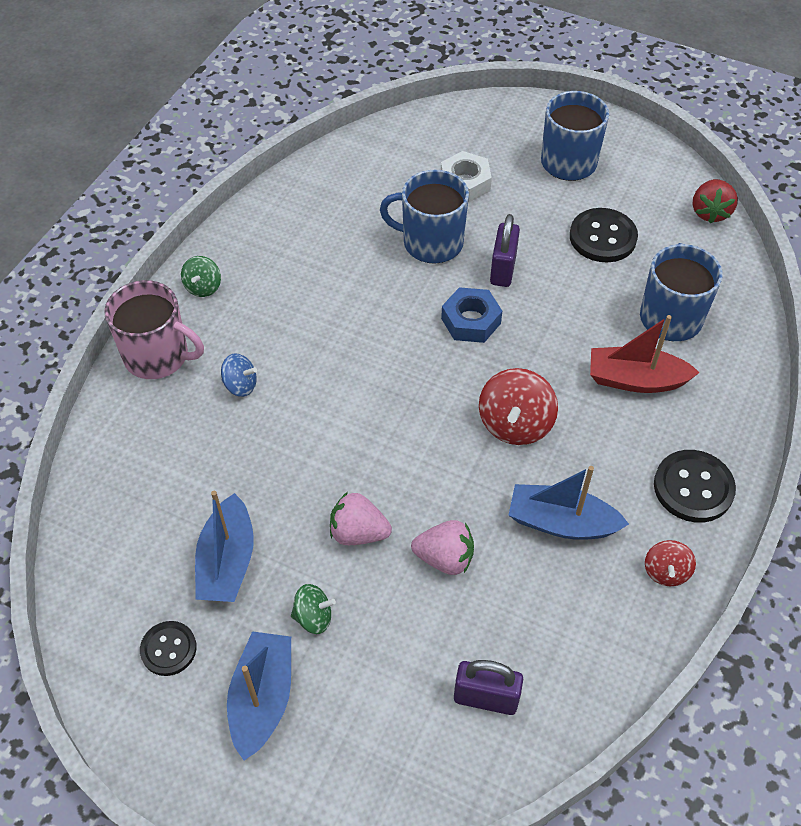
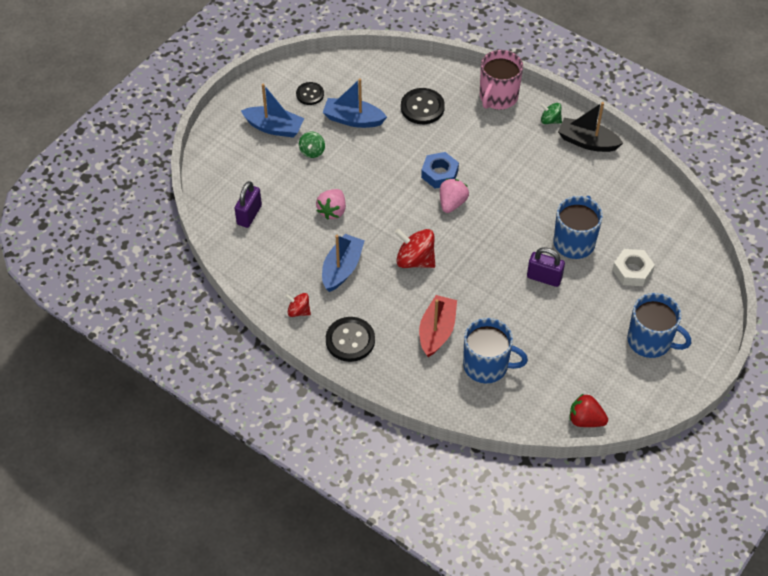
camera: 100 degrees right, 0 degrees up
blue spinning top [221,353,257,397] -> none
pink strawberry [330,492,392,545] -> pink strawberry moved to [440,179,469,213]
blue nut [441,287,502,343] -> blue nut moved to [421,152,459,189]
black button [570,208,638,263] -> black button moved to [401,88,445,124]
none -> black boat [558,102,623,152]

